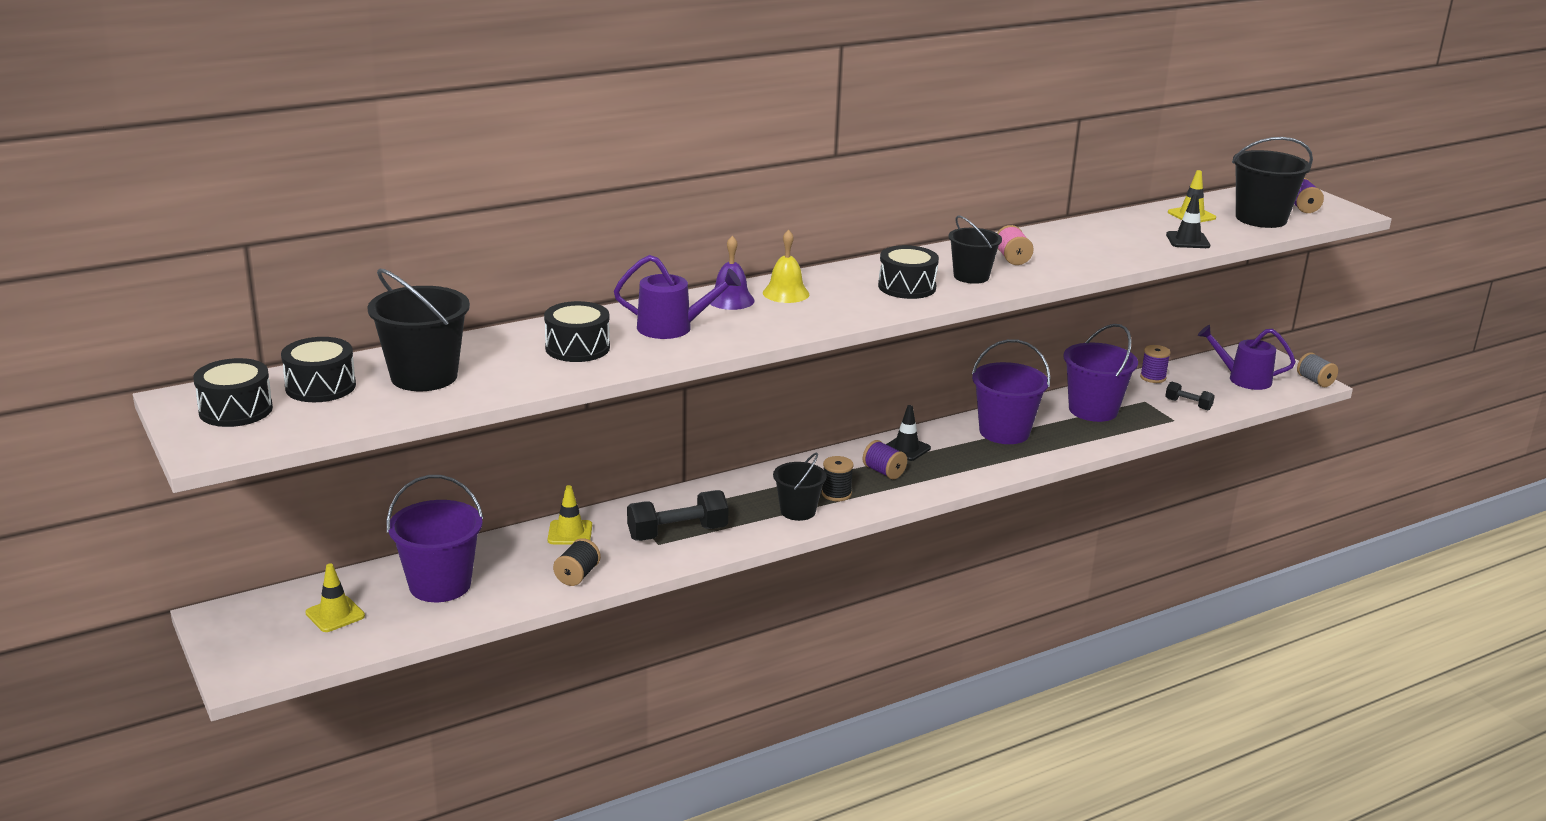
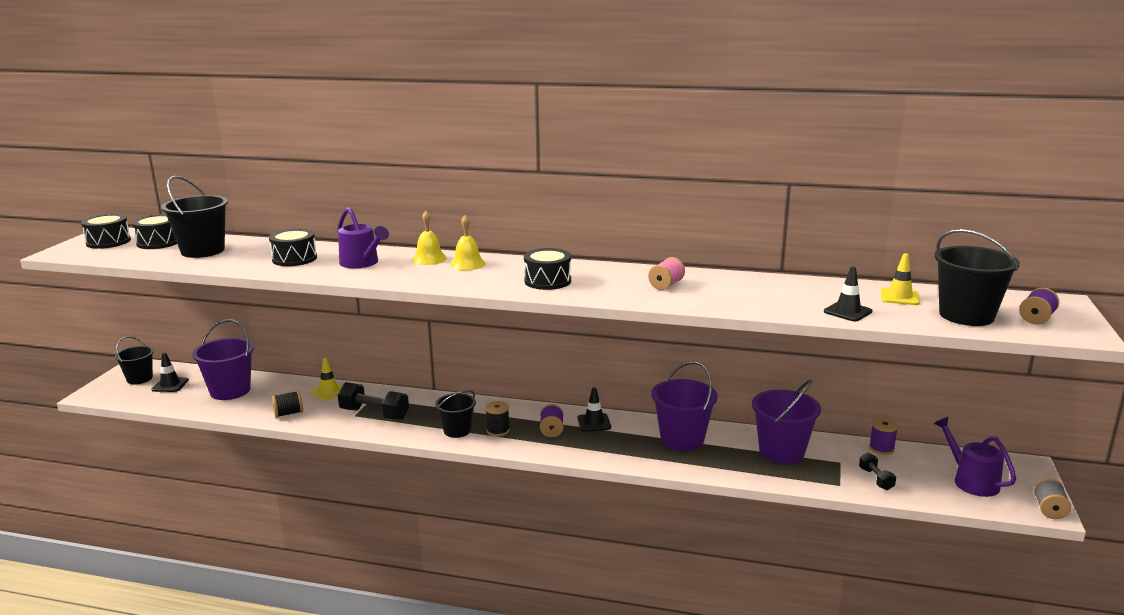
camera: 45 degrees right, 5 degrees down
yellow traffic cone [305,563,365,632] -> black traffic cone [151,352,189,392]
purple bell [710,236,755,310] -> yellow bell [412,211,447,265]
black bucket [948,216,1002,284] -> black bucket moved to [115,336,154,384]

